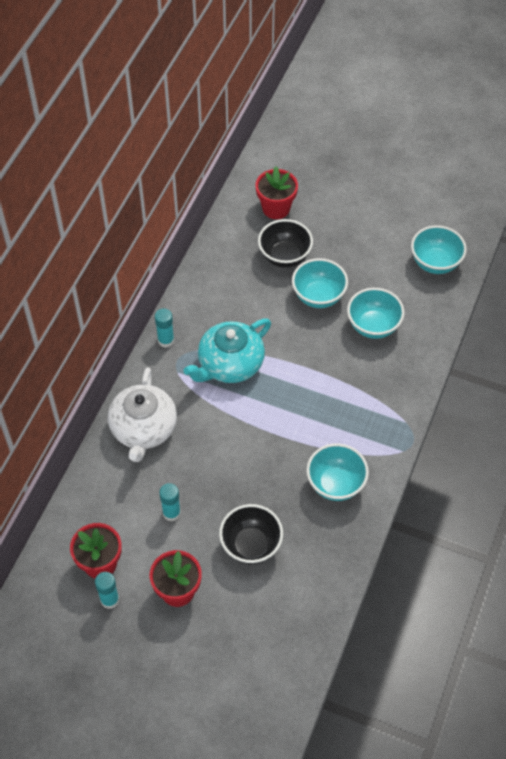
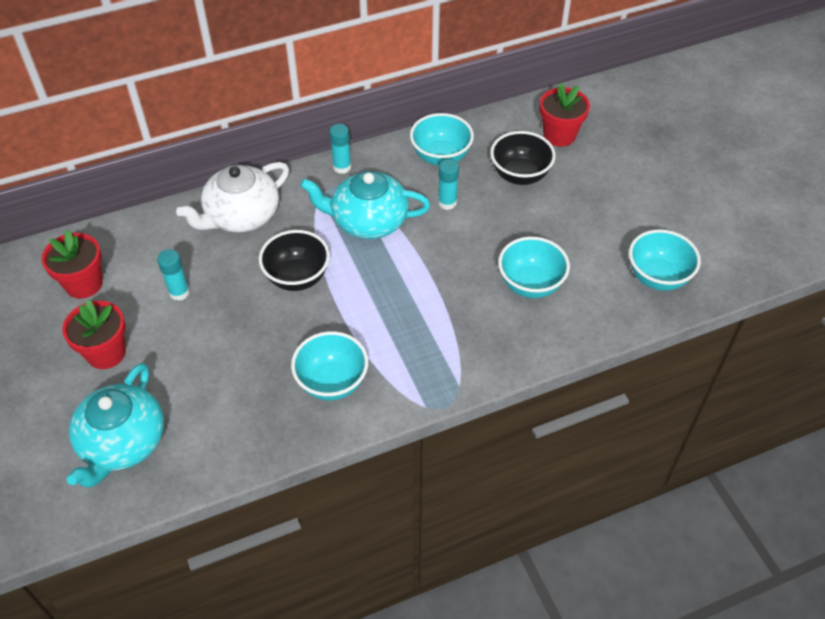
camera: 45 degrees right, 5 degrees down
turquoise glue stick [95,572,119,609] -> turquoise glue stick moved to [438,159,459,210]
black bowl [219,504,283,564] -> black bowl moved to [259,230,330,291]
turquoise bowl [292,258,348,308] -> turquoise bowl moved to [410,113,474,166]
none -> turquoise teapot [67,363,164,488]

